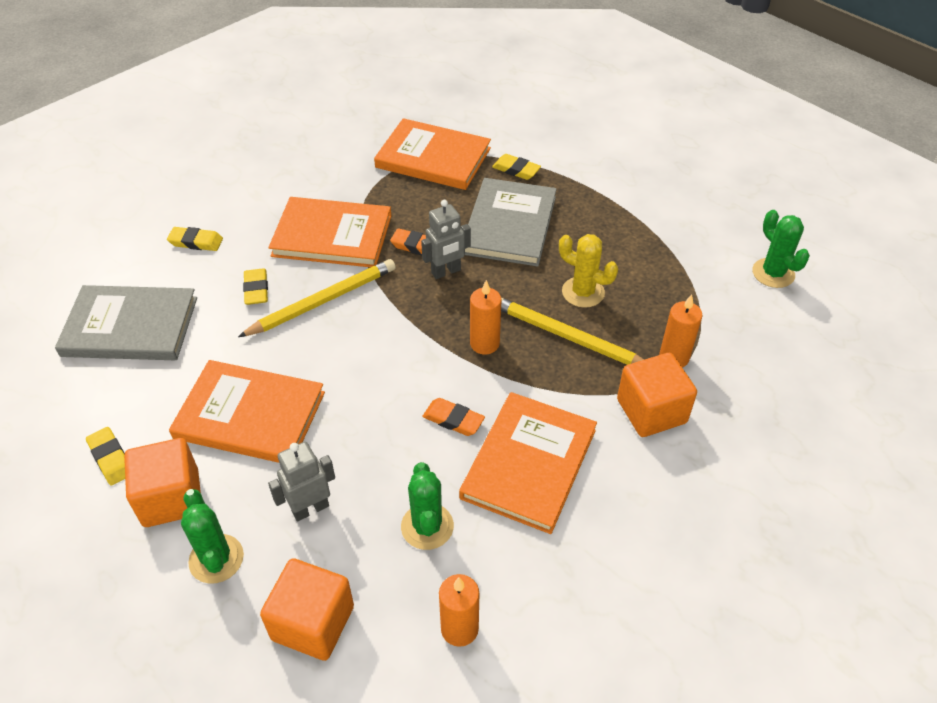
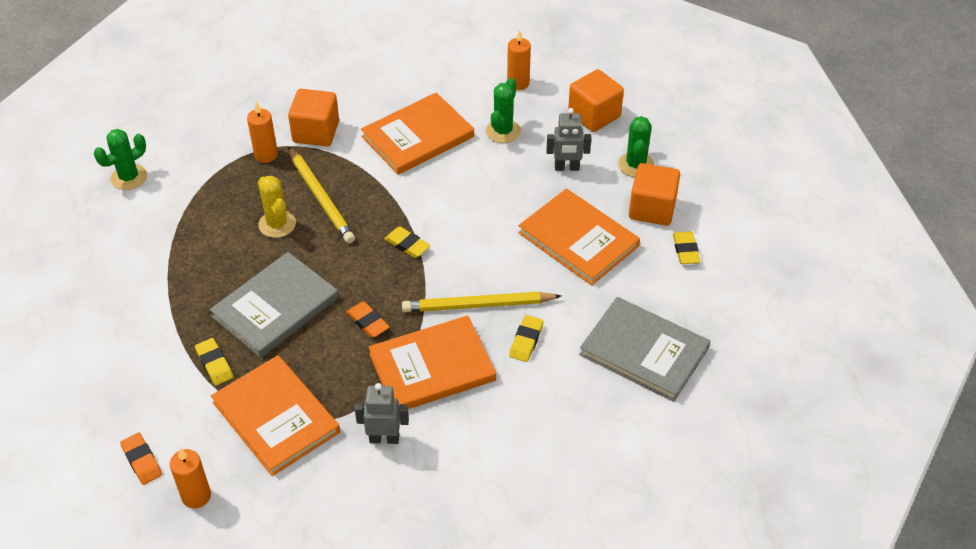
camera: 150 degrees left, 0 degrees up
yellow eraser [167,227,223,251] -> yellow eraser moved to [384,227,430,258]
orange book [268,197,391,267] -> orange book turned 60 degrees counterclockwise [369,316,496,409]
grey robot [421,200,471,279] -> grey robot moved to [355,383,409,444]
orange eraser [422,398,485,436] -> orange eraser moved to [120,433,162,485]
orange candle [470,280,502,355] -> orange candle moved to [169,448,211,508]
green cactus [752,210,810,288] -> green cactus turned 45 degrees clockwise [94,129,147,190]

